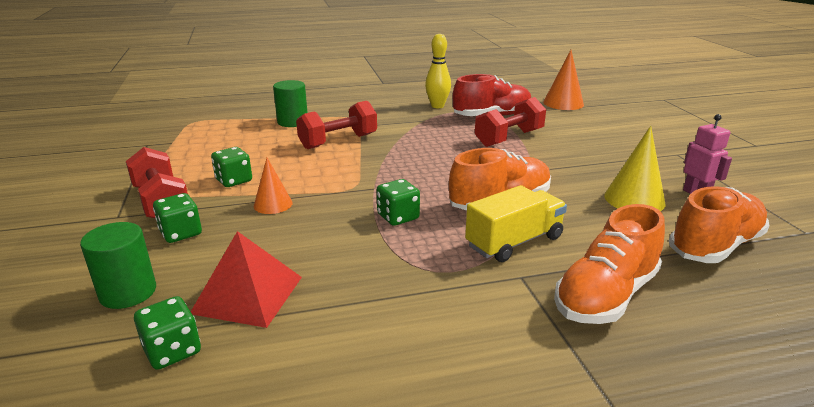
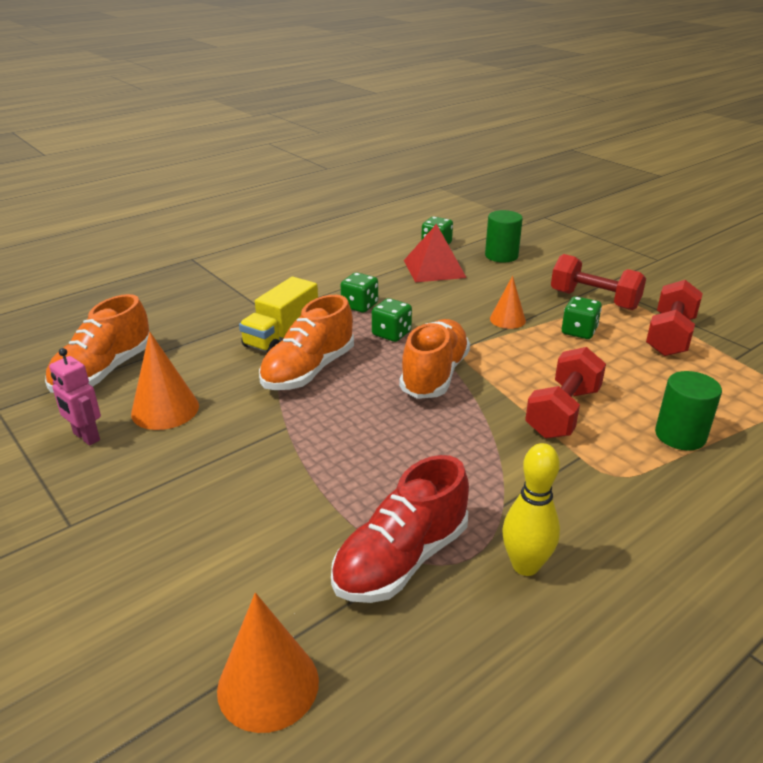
camera: 155 degrees right, 5 degrees up
green dice [153,193,202,243] -> green dice moved to [341,272,378,313]
red dumbbell [475,97,546,147] -> red dumbbell moved to [646,280,703,356]
orange shoe [554,204,665,324] -> orange shoe moved to [399,319,470,399]
yellow cone [604,126,665,211] -> orange cone [131,332,199,430]

